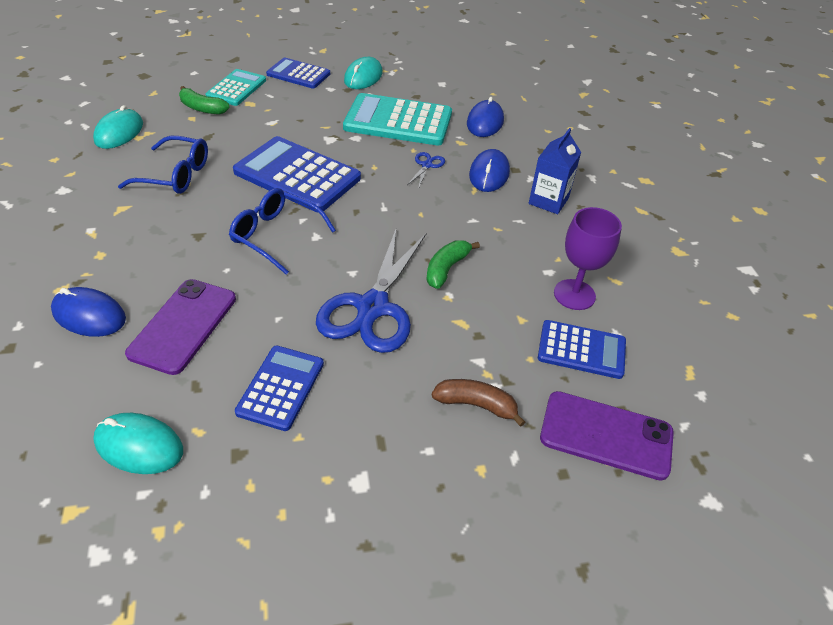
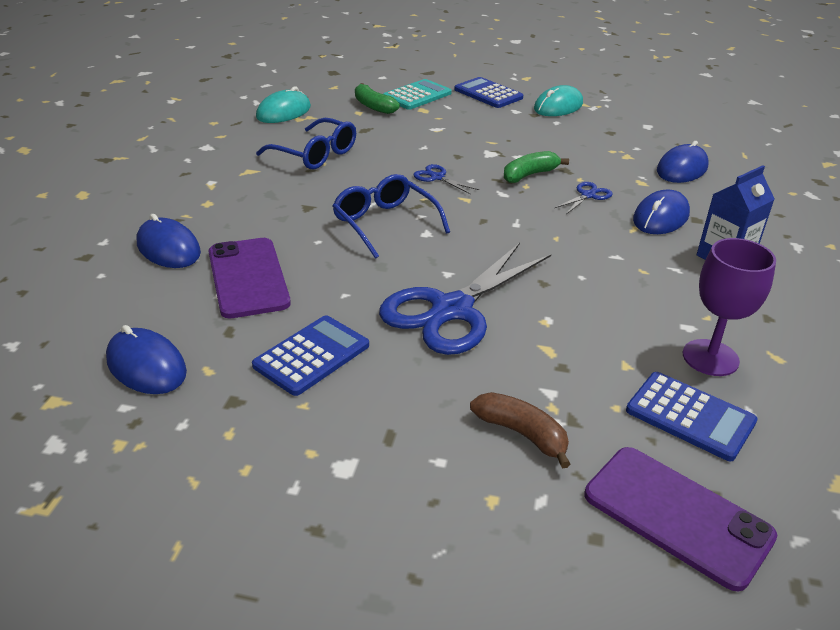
camera: 25 degrees right, 10 degrees down
turquoise mouse [93,413,183,474] -> blue mouse [106,325,187,394]
purple phone [125,279,236,375] -> purple phone turned 60 degrees counterclockwise [209,238,291,318]
blue calculator [233,136,361,213] -> blue scissors [413,164,479,194]
turquoise calculator [343,93,452,145] -> none
green banana [426,240,480,289] -> green banana moved to [504,151,569,183]

